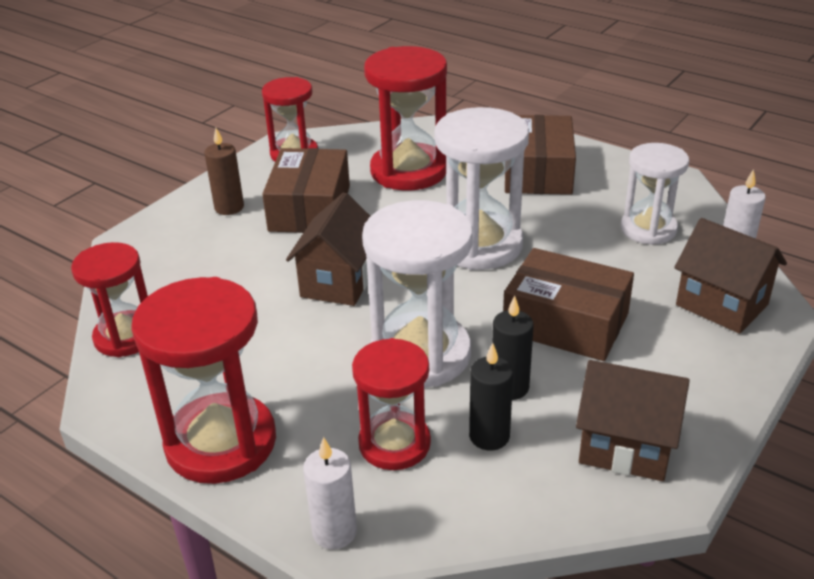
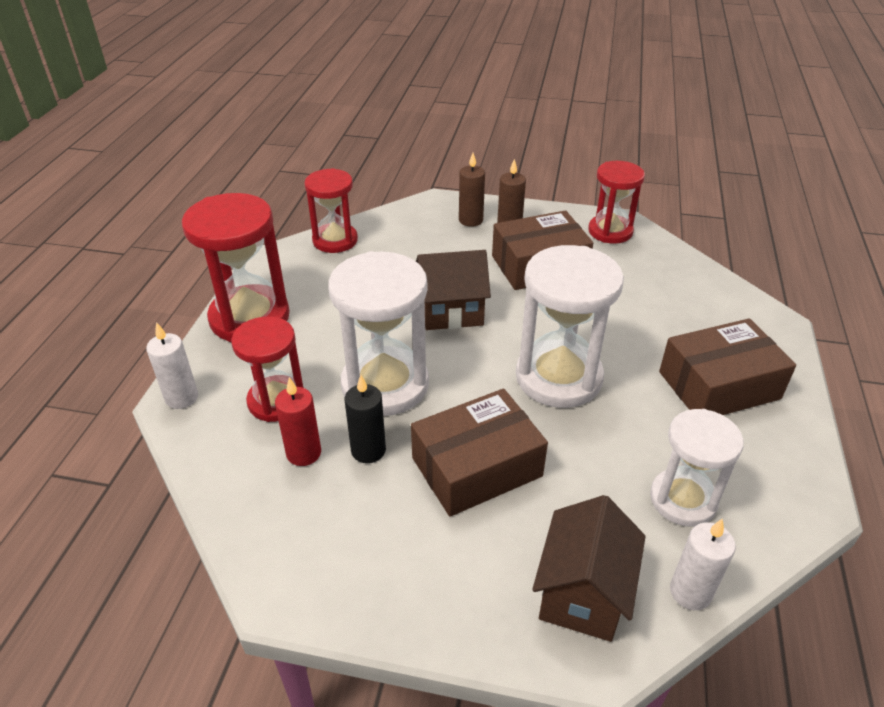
camera: 65 degrees right, 5 degrees up
red hourglass [364,46,447,191] -> none
black candle [469,343,513,451] -> red candle [275,377,321,466]
brown box [503,248,634,361] -> brown box turned 60 degrees clockwise [411,389,548,517]
brown house [576,360,690,481] -> none
none -> brown candle [459,153,485,227]

